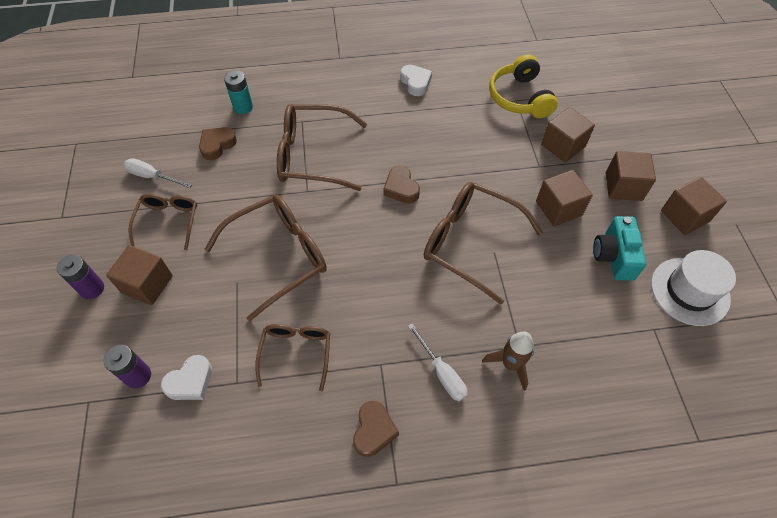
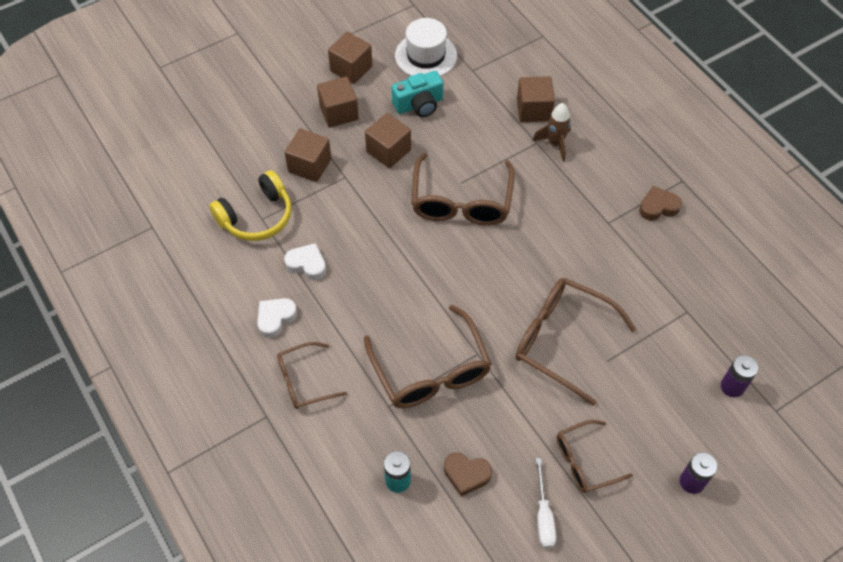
camera: 115 degrees left, 0 degrees up
brown cube [106,245,173,305] -> brown cube moved to [517,76,555,122]
white heart [161,355,212,400] -> white heart moved to [284,243,326,280]
brown glasses [255,324,330,391] -> brown glasses moved to [277,342,347,409]
brown heart [383,166,420,203] -> none
white screwdriver [408,324,468,401] -> none

